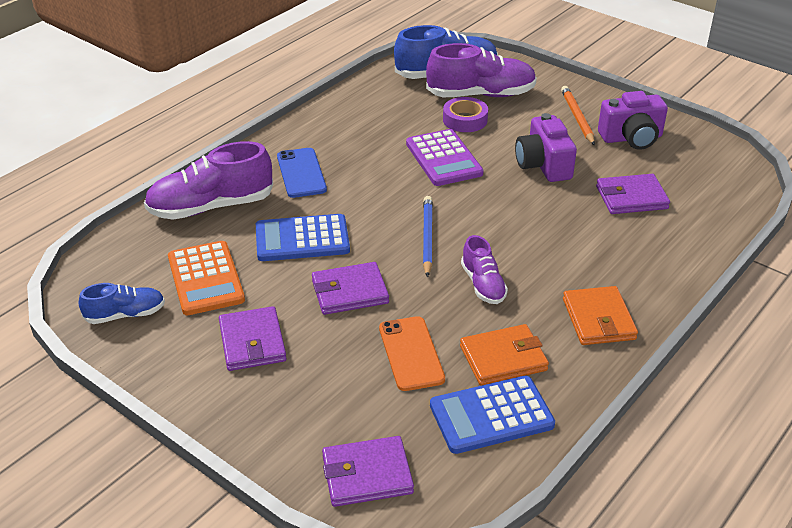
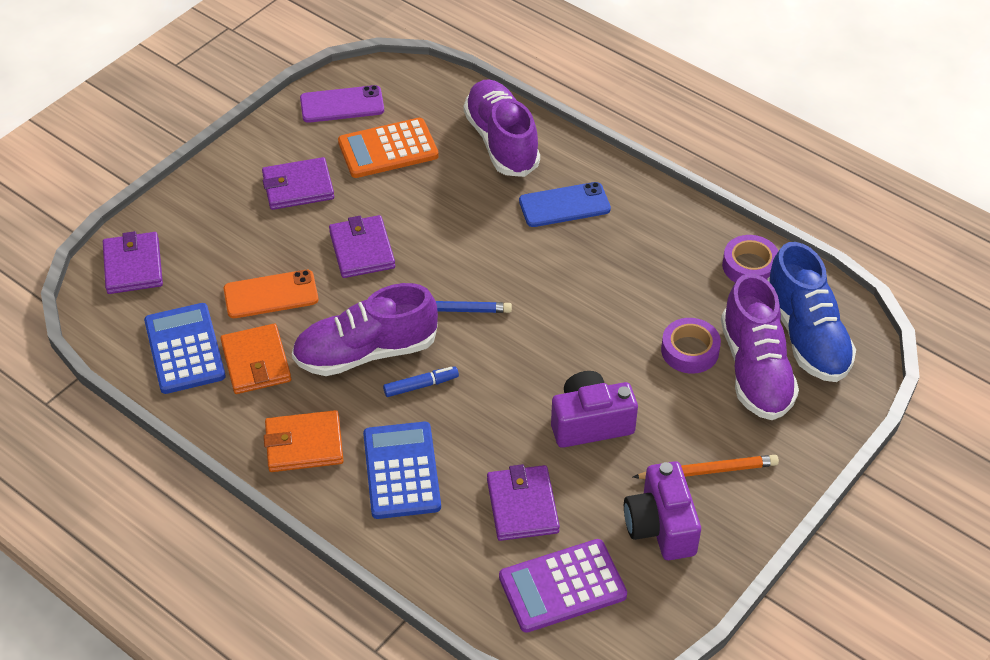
camera: 90 degrees right, 10 degrees up
blue shoe [79,283,165,324] -> purple phone [300,85,384,123]
blue calculator [256,214,350,261] -> blue calculator moved to [363,422,441,519]
purple calculator [406,129,484,186] -> purple calculator moved to [499,539,627,633]
purple shoe [461,235,508,304] -> purple shoe [292,283,438,376], size x1.80
none -> blue marker [383,366,459,397]
none -> purple tape [722,235,778,282]

